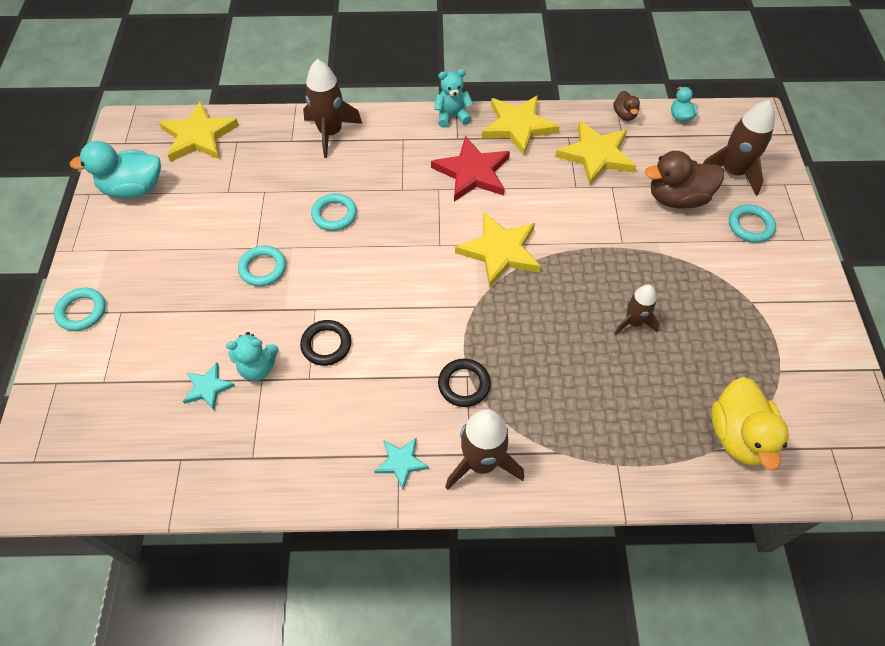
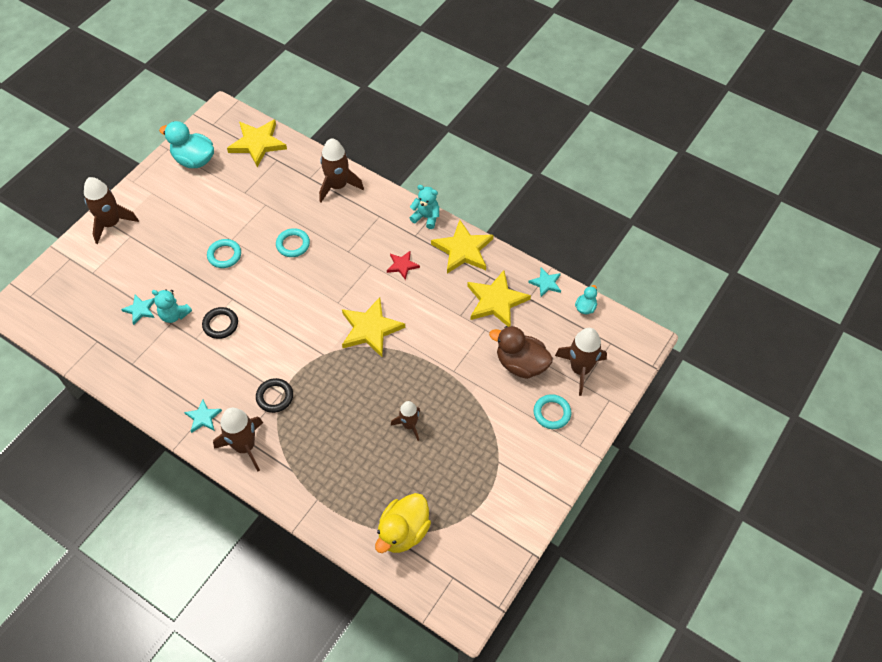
camera: 35 degrees right, 0 degrees up
turquoise ring [54,288,106,331] -> brown rocket [84,177,139,244]
red star [431,135,510,201] -> red star [387,251,420,280], size x0.53
brown duck [613,91,640,121] -> turquoise star [528,268,561,297]

